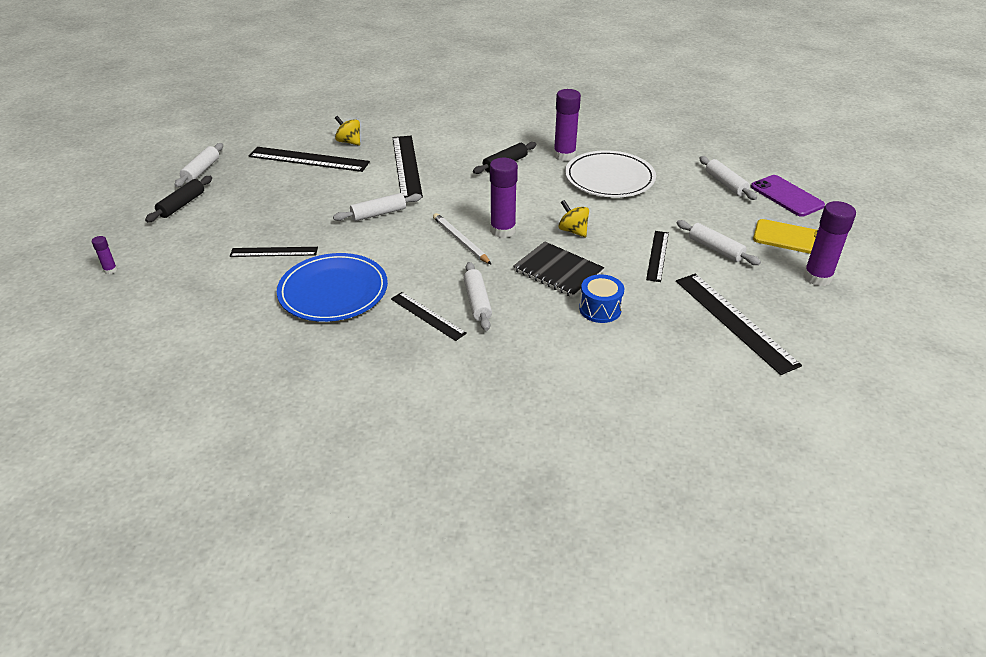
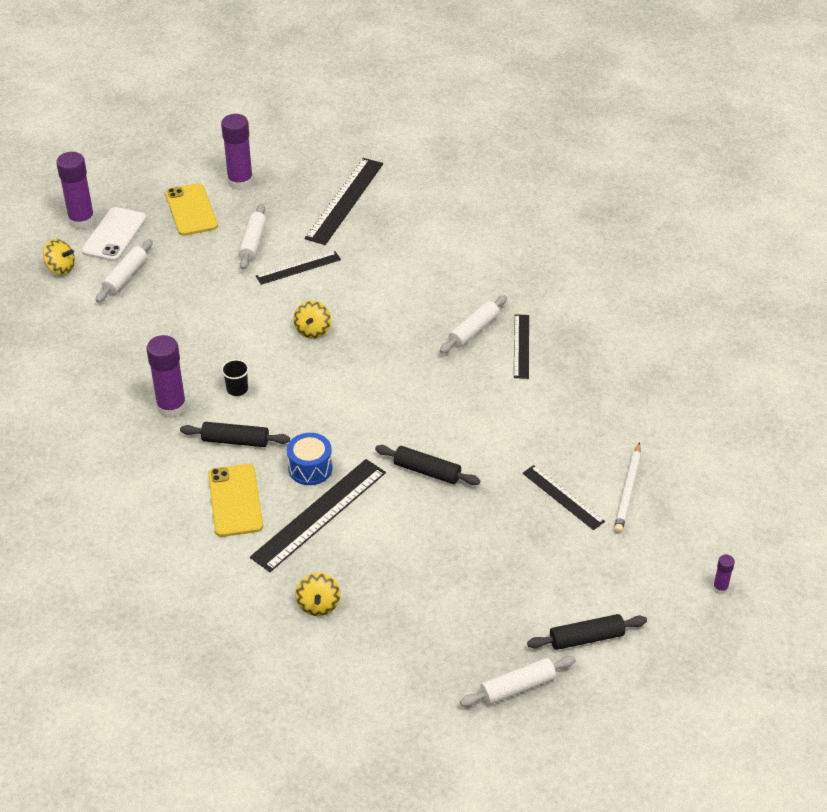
camera: 130 degrees left, 5 degrees up
black ruler [249,147,370,172] -> none
blue plate [277,253,388,322] -> none
white rolling pin [333,193,422,221] -> black rolling pin [375,445,481,485]
white pencil [433,213,492,265] -> white pencil moved to [614,442,641,533]
purple glue stick [490,158,518,238] -> purple glue stick moved to [56,152,95,230]
black notebook [513,242,604,298] -> none
white plate [565,150,656,198] -> none
blue drum [579,274,624,323] -> blue drum moved to [287,433,333,485]
purple phone [751,175,825,217] -> white phone [81,207,147,261]
none -> yellow spinning top [43,239,75,275]
none -> yellow phone [208,464,263,537]
none -> black cup [221,359,249,396]

